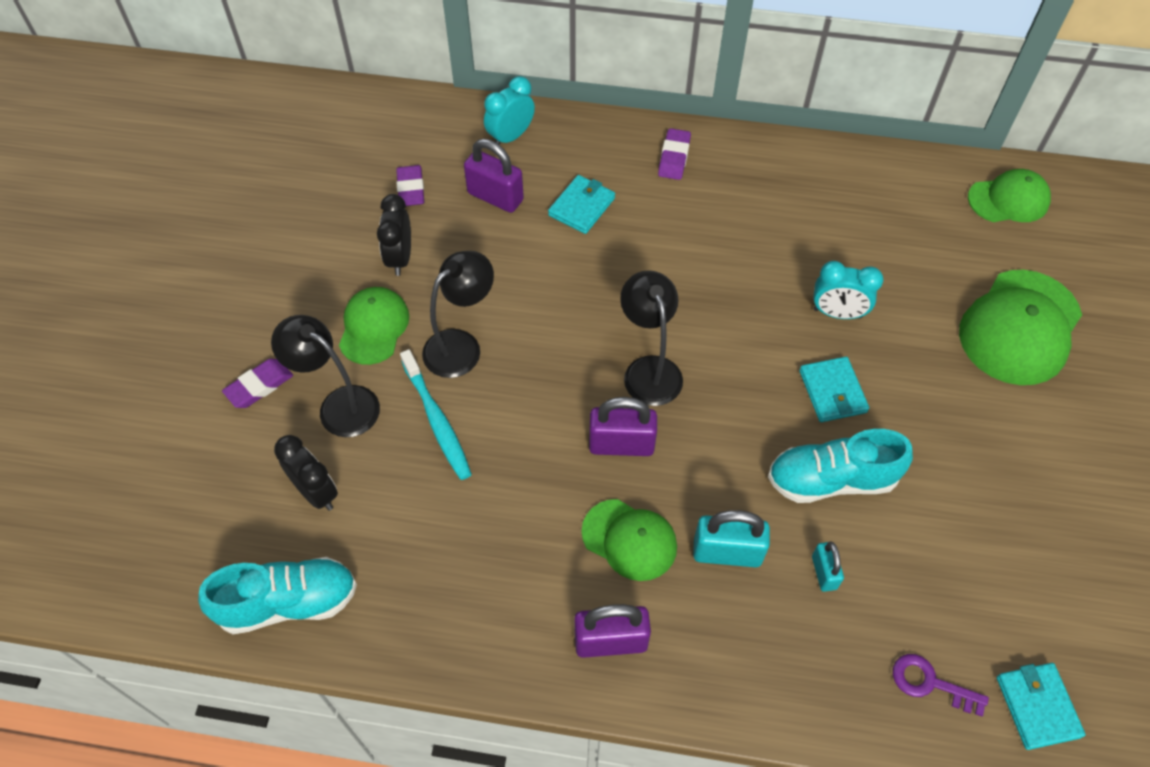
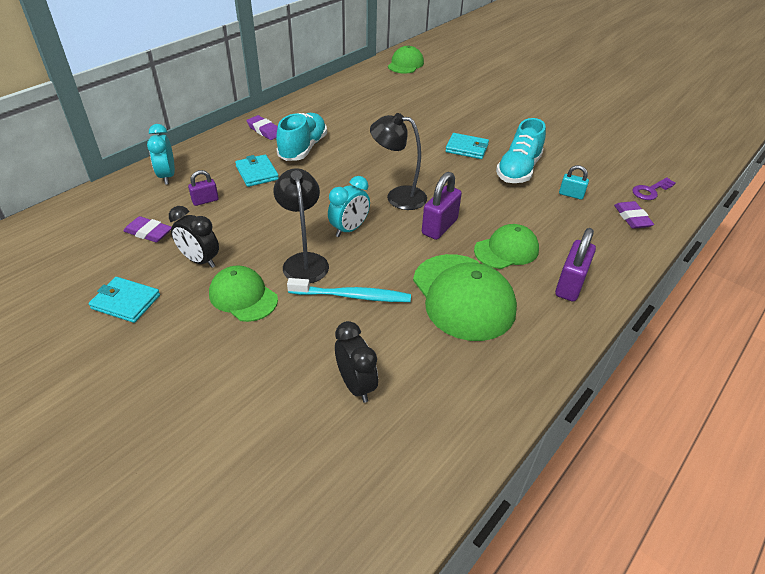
camera: 60 degrees left, 15 degrees down
turquoise shoe [198,557,357,634] -> turquoise shoe moved to [276,113,327,161]
purple eraser [222,359,293,408] -> purple eraser moved to [614,201,654,229]
black lamp [271,315,380,437] -> none
black clock [274,435,338,511] -> black clock turned 75 degrees clockwise [335,321,378,403]
purple padlock [464,139,524,213] -> purple padlock [188,170,219,206], size x0.59
turquoise padlock [693,510,770,567] -> none
turquoise clock [813,261,883,319] -> turquoise clock moved to [328,176,370,237]
green cap [959,270,1082,385] -> green cap moved to [413,254,517,341]
turquoise wallet [997,663,1085,750] -> turquoise wallet moved to [89,277,160,323]

